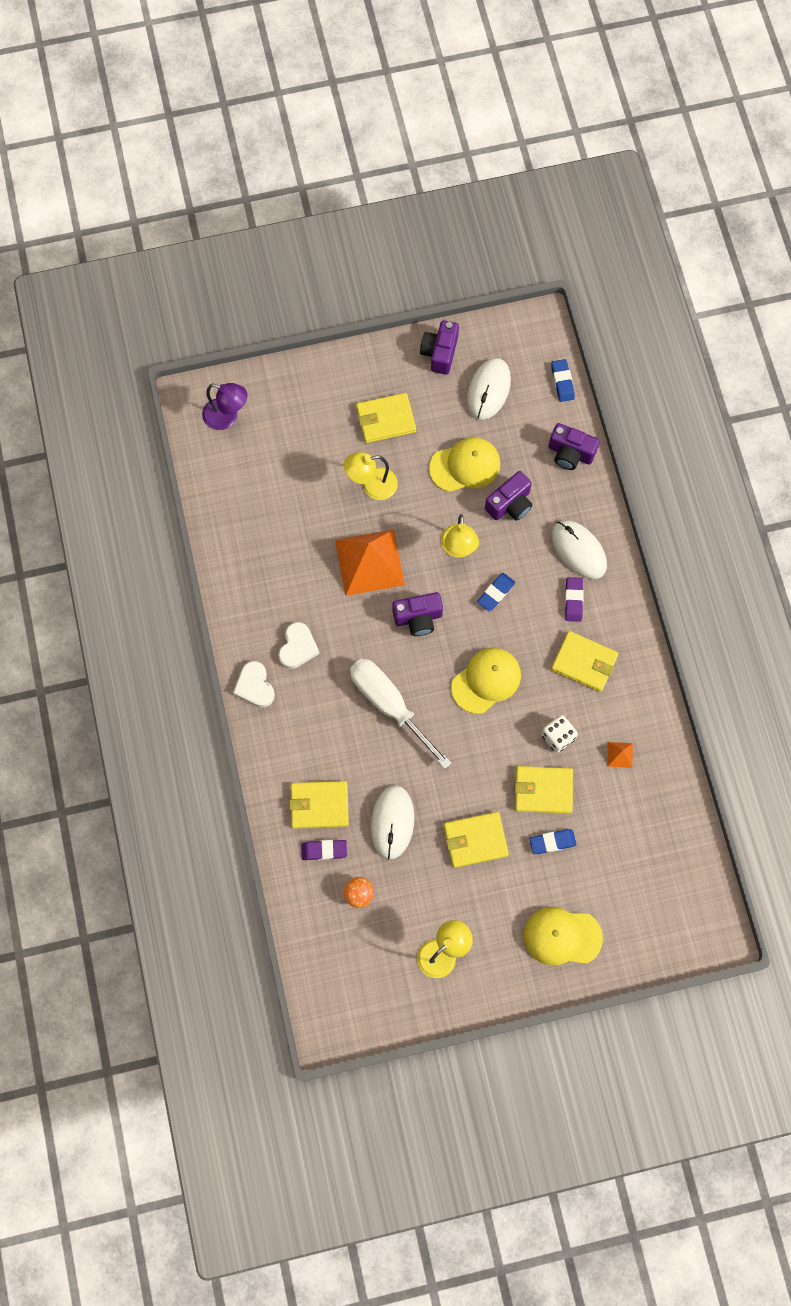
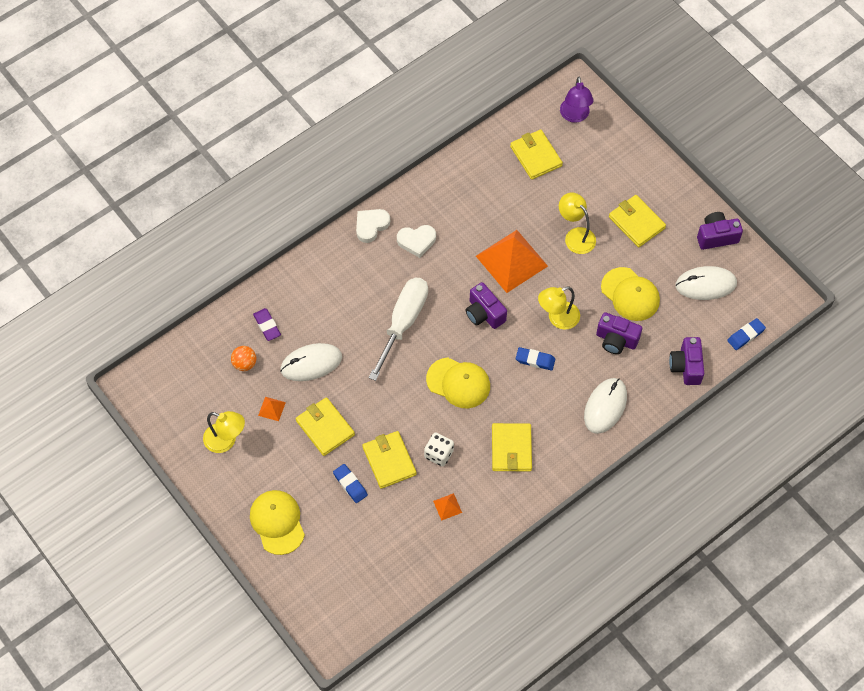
camera: 65 degrees right, 10 degrees down
yellow wallet [289,781,349,829] -> yellow wallet moved to [510,130,563,180]
purple eraser [565,577,584,622] -> none
none -> orange pyramid [258,397,286,421]

